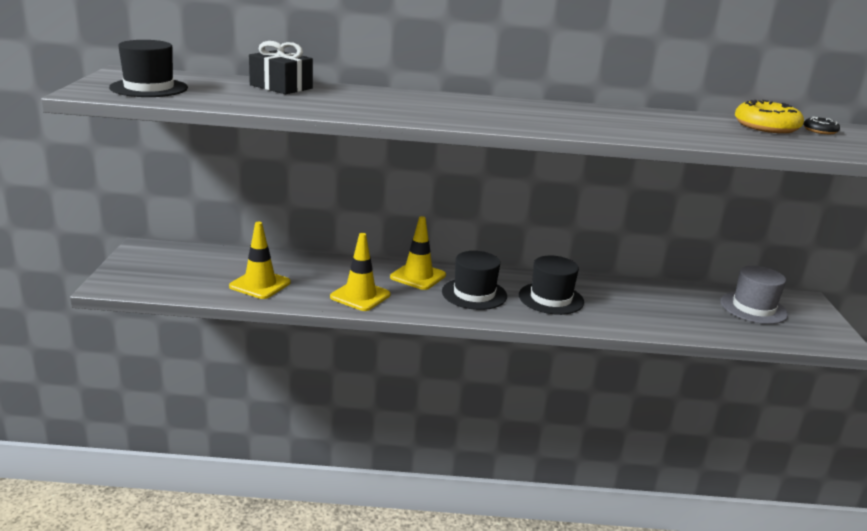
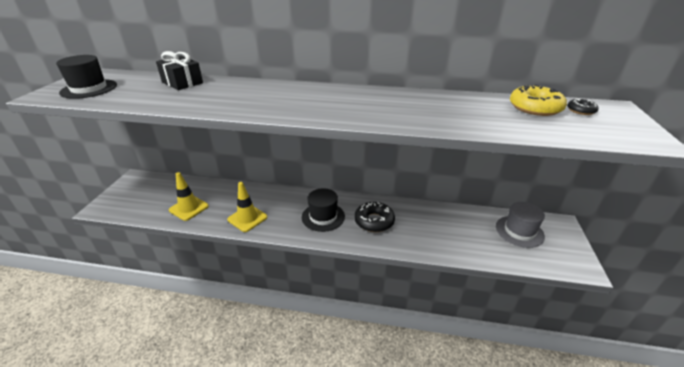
camera: 10 degrees right, 10 degrees up
yellow traffic cone [390,216,446,290] -> none
black hat [519,256,584,315] -> black donut [354,202,395,232]

